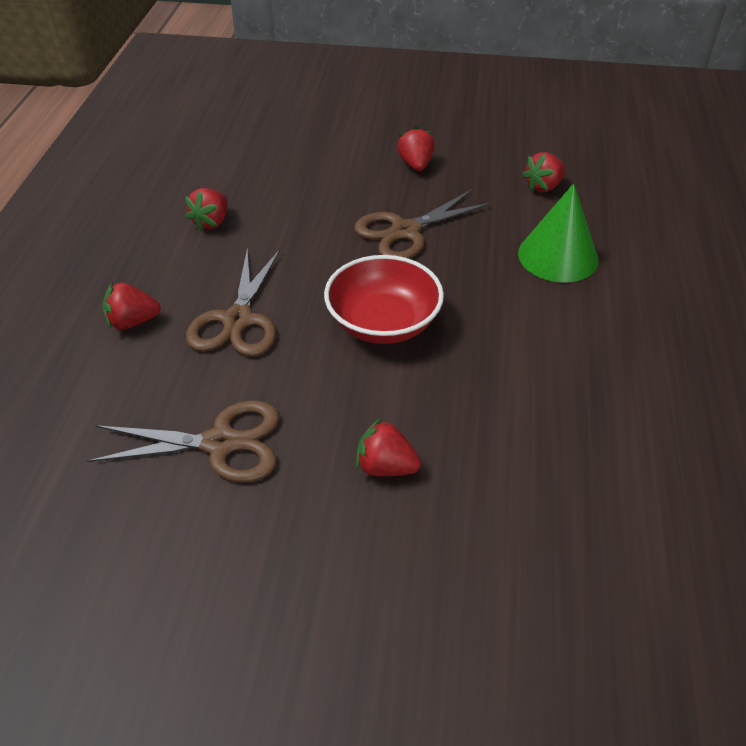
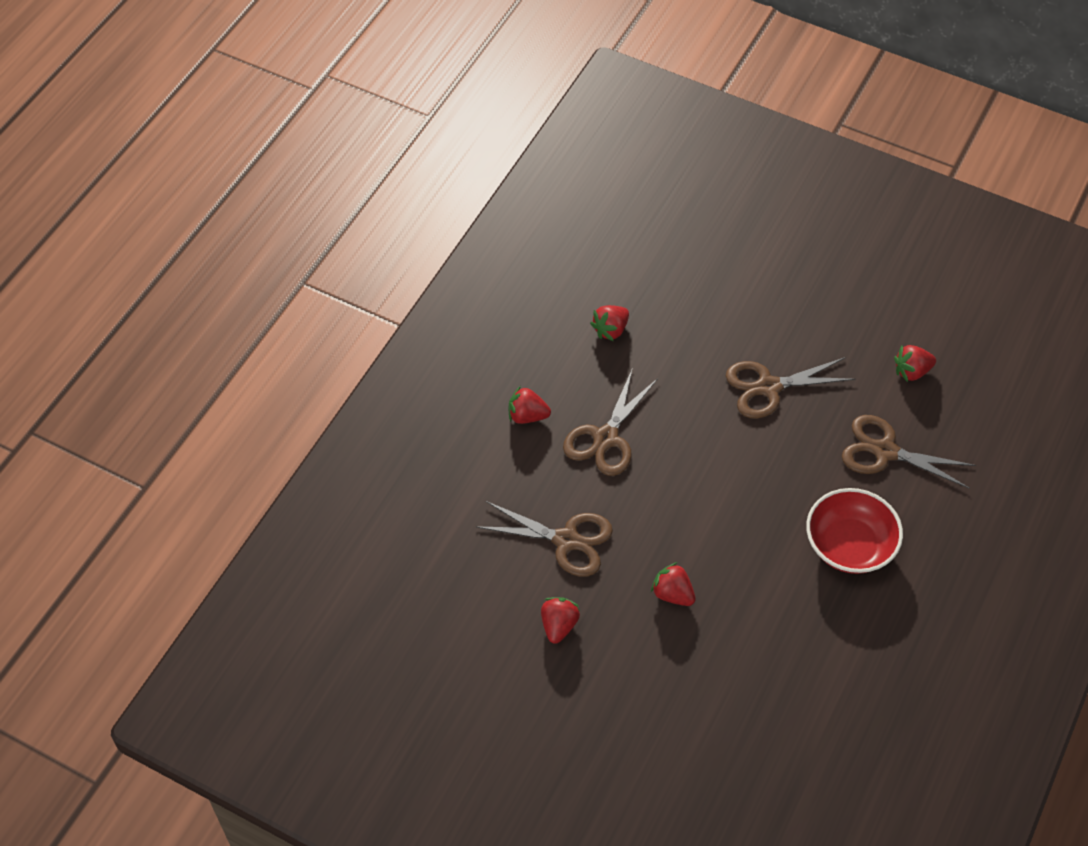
camera: 20 degrees right, 10 degrees up
red bowl [324,255,444,344] -> red bowl moved to [806,488,903,574]
red strawberry [397,126,435,171] -> red strawberry moved to [541,597,580,644]
green cone [518,183,599,283] -> brown scissors [842,415,976,489]

